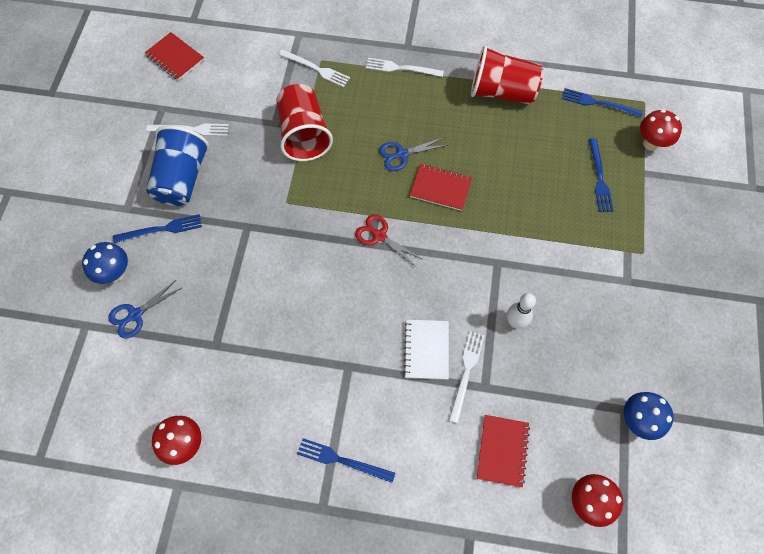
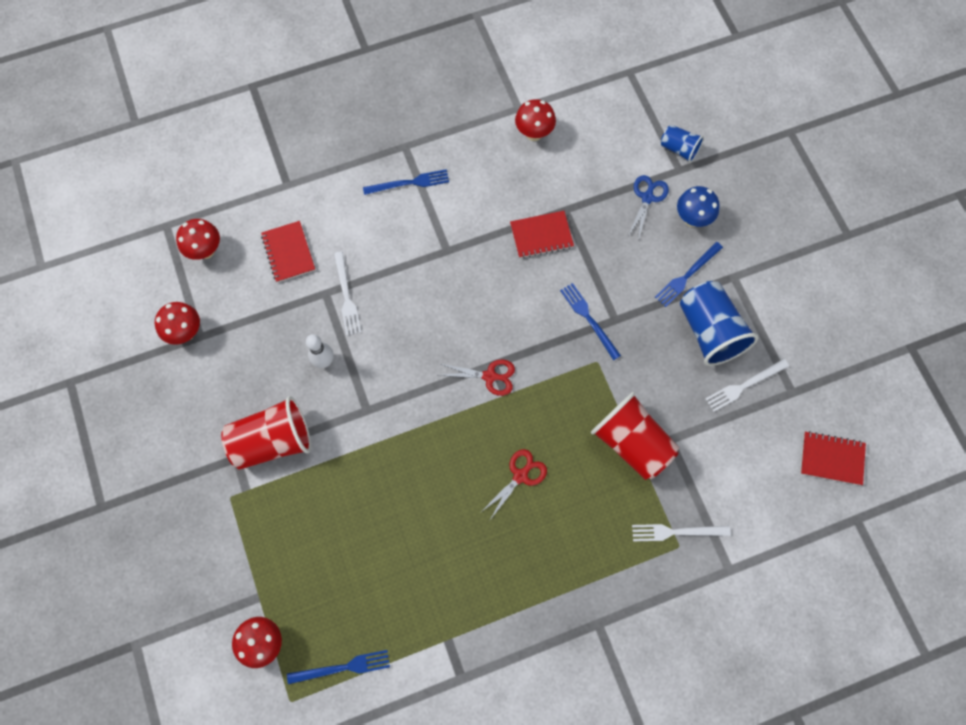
camera: 150 degrees right, 5 degrees up
white fork [366,58,444,77] -> none
blue scissors [379,137,448,171] -> red scissors [480,449,547,520]
white notebook [403,320,449,380] -> none
red notebook [410,164,472,211] -> red notebook moved to [510,211,574,258]
red cup [471,46,543,104] -> red cup moved to [221,396,311,470]
blue fork [589,138,614,212] -> blue fork moved to [560,283,621,360]
blue mushroom [623,392,674,440] -> red mushroom [155,302,200,345]
none -> blue cup [660,125,704,163]

